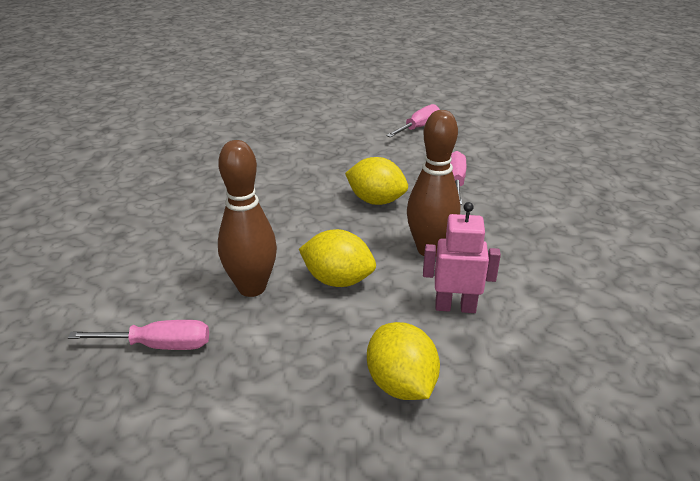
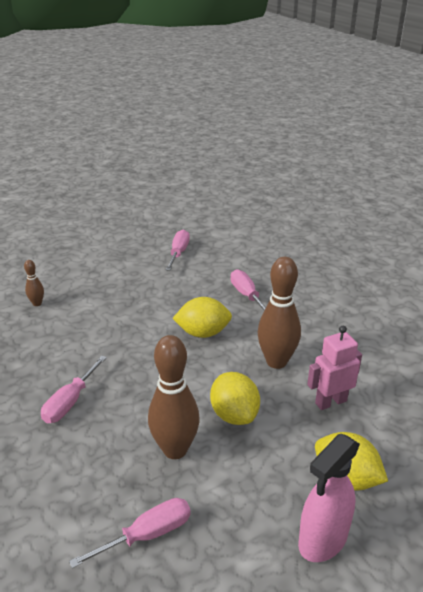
camera: 30 degrees left, 0 degrees up
yellow lemon [299,229,376,287] -> yellow lemon turned 75 degrees clockwise [210,372,260,425]
none -> brown bowling pin [24,260,44,306]
none -> pink screwdriver [41,356,107,423]
none -> pink spray bottle [298,434,360,562]

